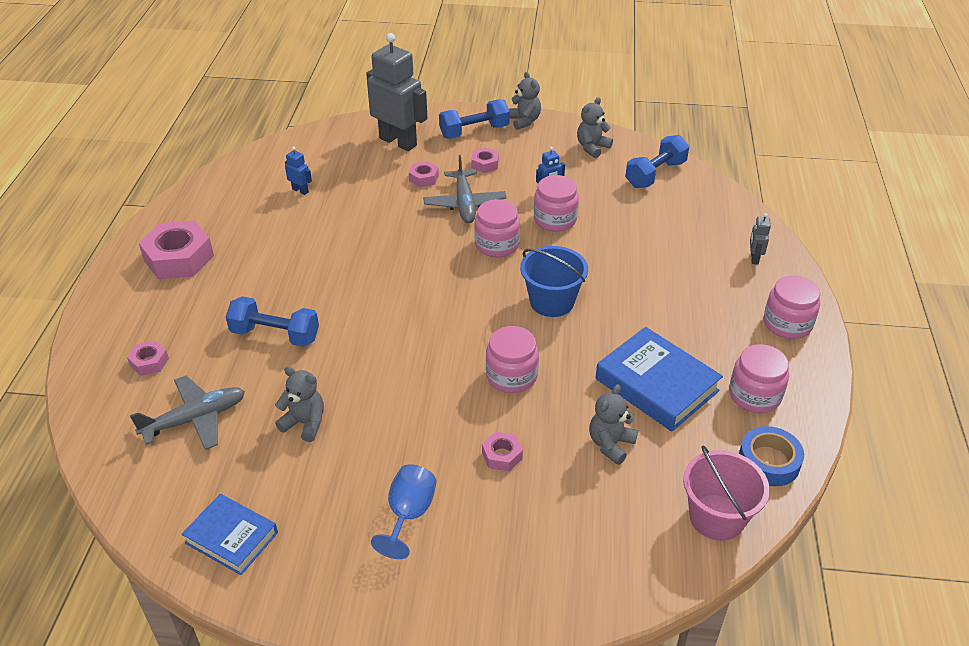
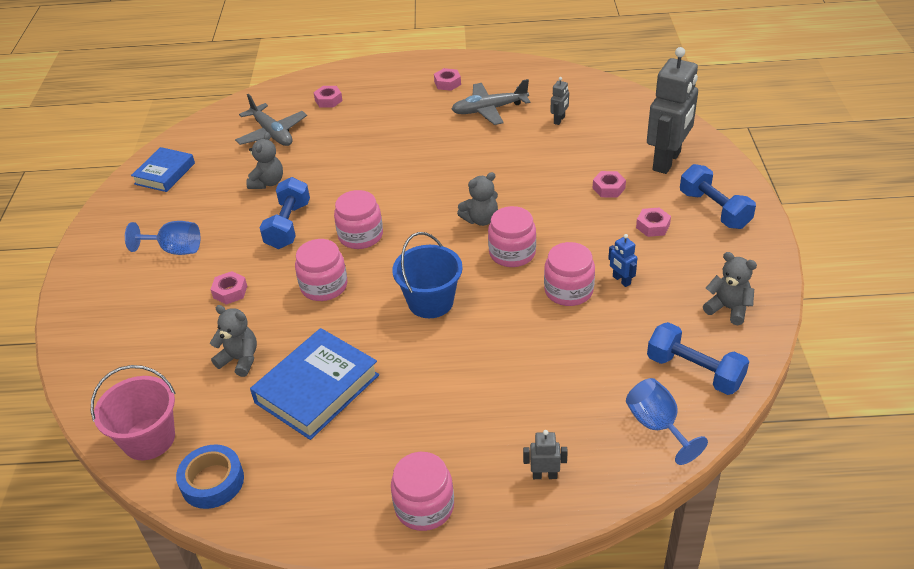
camera: 85 degrees right, 0 degrees up
pink nut [139,220,214,279] -> pink nut [434,68,461,91], size x0.49
blue dumbbell [226,296,319,347] -> blue dumbbell moved to [260,177,310,249]
blue robot [285,146,312,195] -> grey robot [551,77,569,125]
grey plane [423,155,507,223] -> grey plane moved to [451,79,530,125]
grey teddy bear [509,72,541,130] -> grey teddy bear moved to [457,172,498,226]
pink jar [729,344,789,413] -> pink jar moved to [334,190,383,249]
none -> blue goblet [626,378,708,465]

